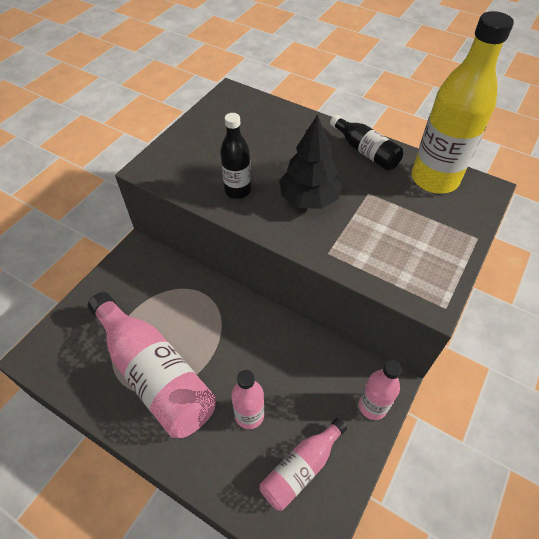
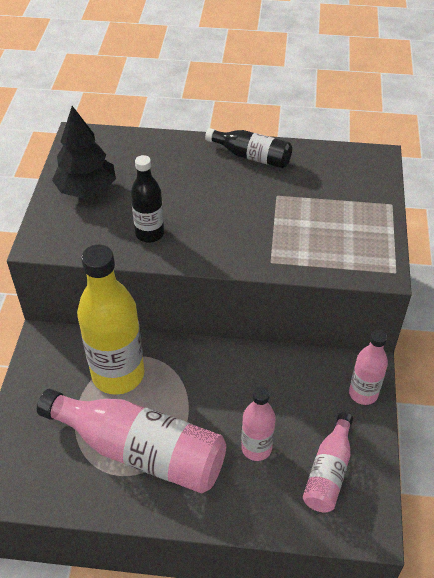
camera: 25 degrees left, 5 degrees down
black tree [279,114,342,209] -> black tree moved to [52,106,116,198]
yellow bottle [411,11,514,194] -> yellow bottle moved to [77,245,145,395]

